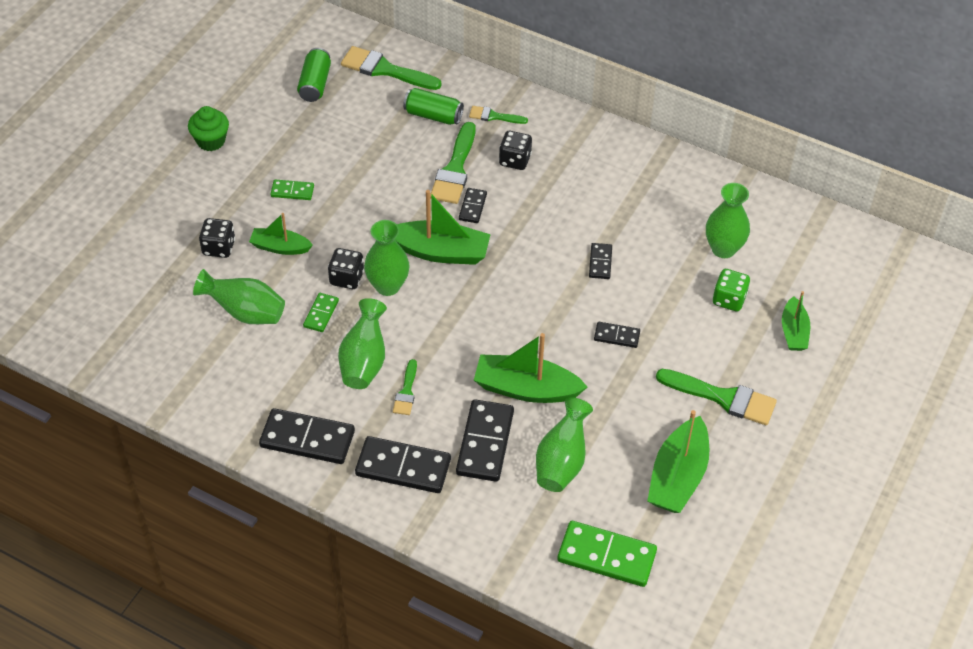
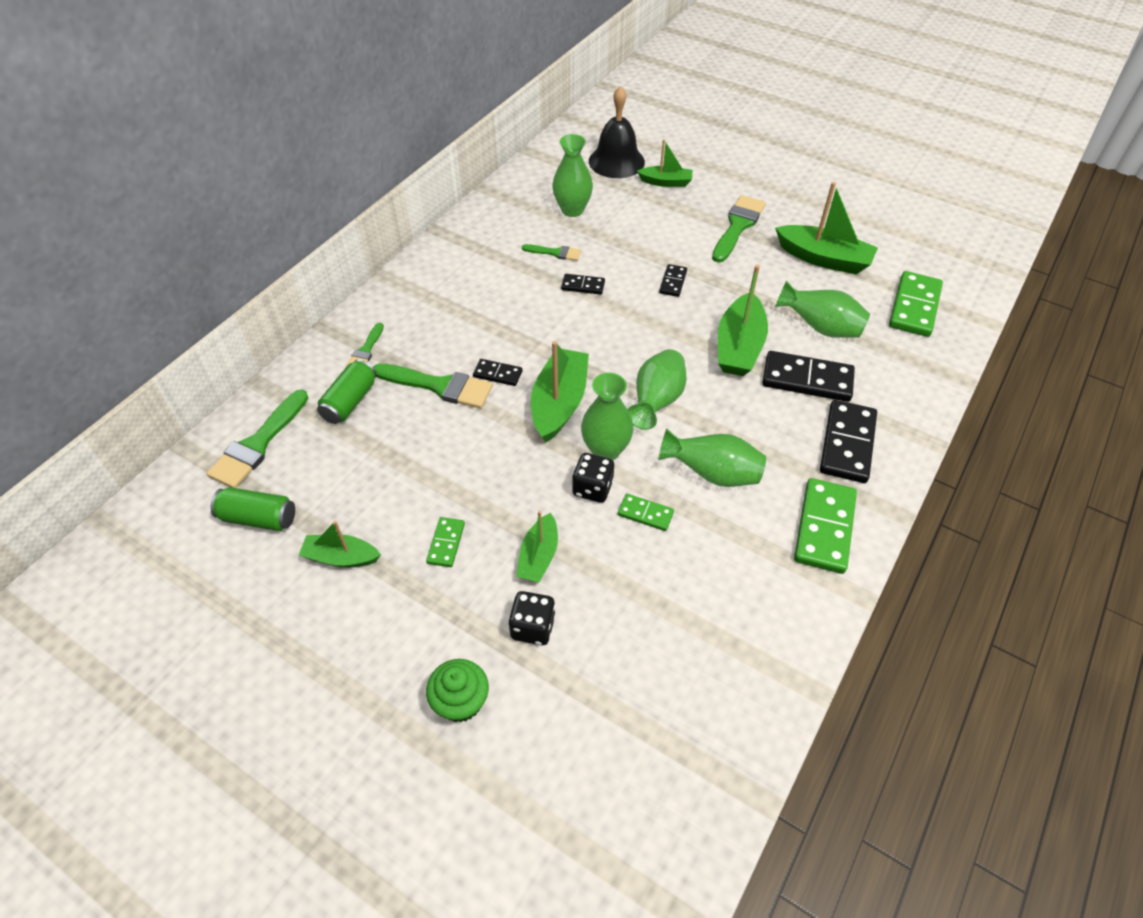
camera: 85 degrees left, 0 degrees up
green cupcake [188,106,229,151] -> green cupcake moved to [426,659,489,723]
green vase [193,269,285,324] -> green vase moved to [628,349,687,430]
black domino [259,408,355,464] -> green domino [794,478,857,574]
green brush [393,359,417,415] -> green brush moved to [522,244,581,261]
black dice [499,131,532,170] -> none
green dice [712,269,750,312] -> none
none -> green boat [299,521,381,568]
none -> black bell [589,86,645,178]

